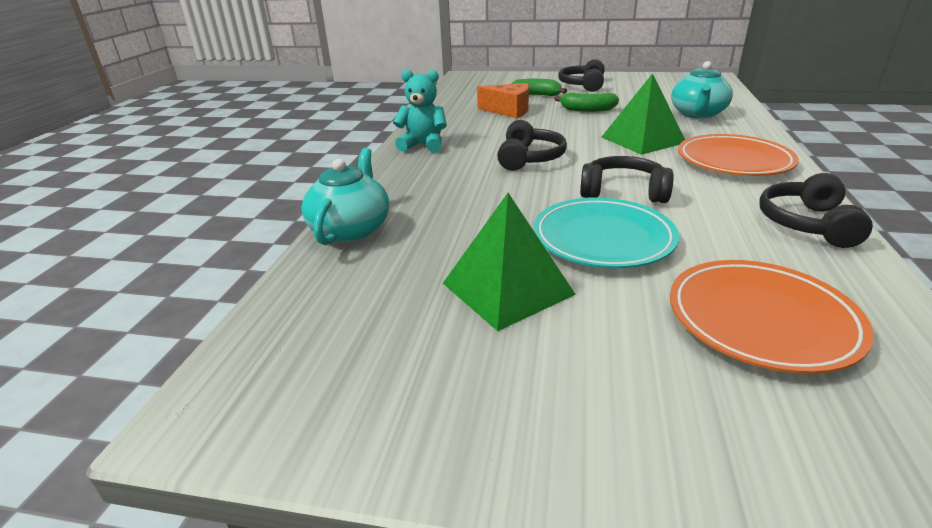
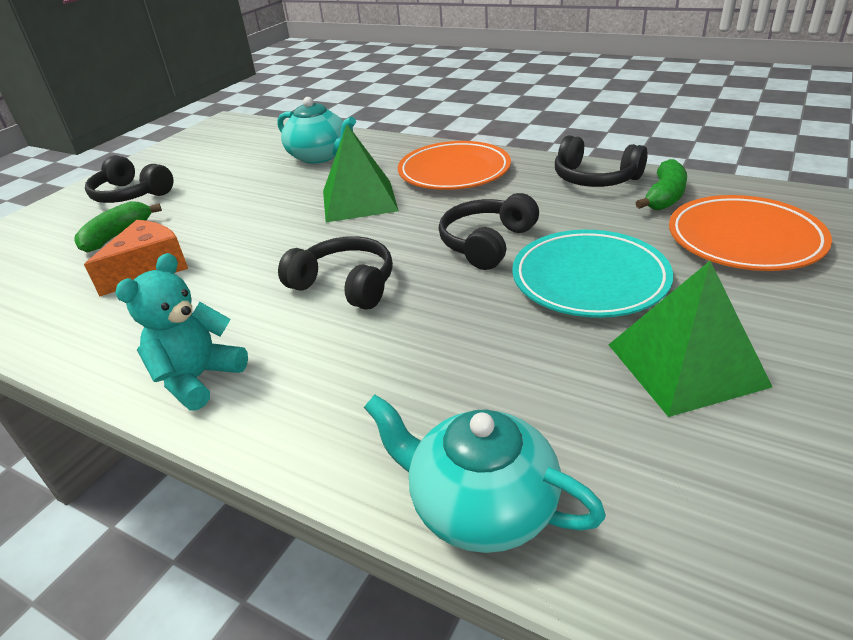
camera: 70 degrees left, 5 degrees up
green banana [555,93,619,112] -> green banana moved to [636,159,687,210]

